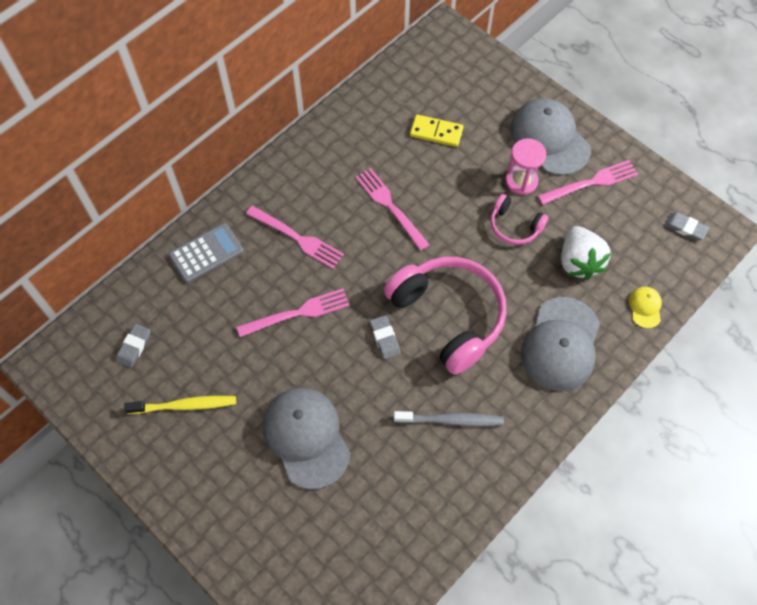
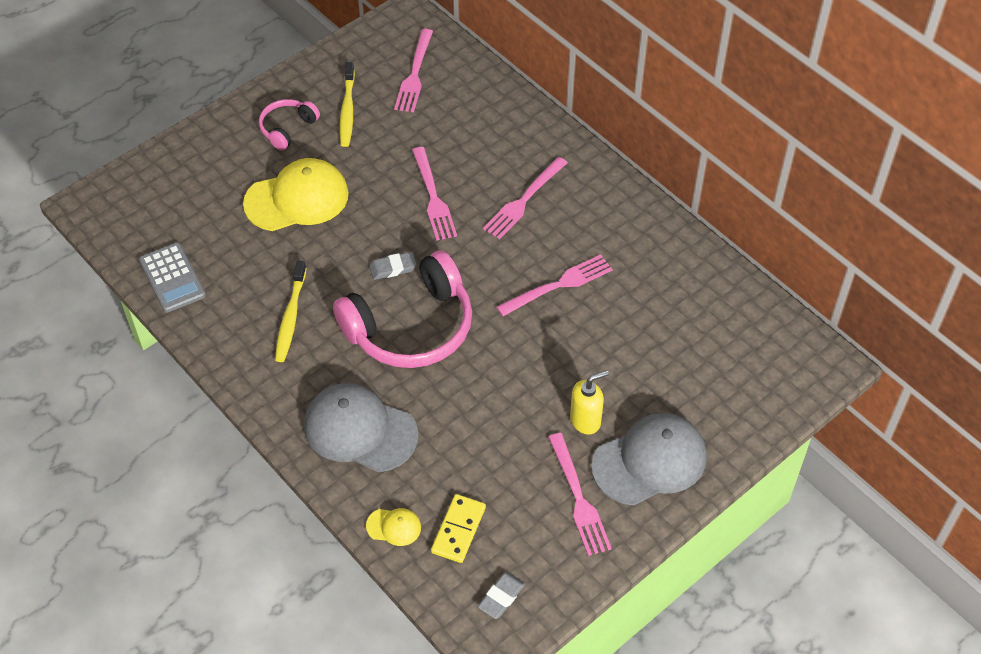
camera: 95 degrees right, 10 degrees down
grey eraser [116,324,151,368] -> pink fork [394,29,433,112]
grey calculator [169,223,244,283] -> grey calculator moved to [139,243,206,313]
grey cap [263,388,351,490] -> yellow cap [243,158,349,231]
grey toothbrush [394,411,504,426] -> yellow toothbrush [275,261,306,362]
yellow domino [410,115,464,147] -> yellow domino moved to [431,494,486,563]
pink headphones [491,194,548,245] -> pink headphones moved to [259,99,320,151]
pink hourglass [505,138,546,195] -> yellow soap dispenser [570,370,609,434]
white strawberry [561,226,611,280] -> none

